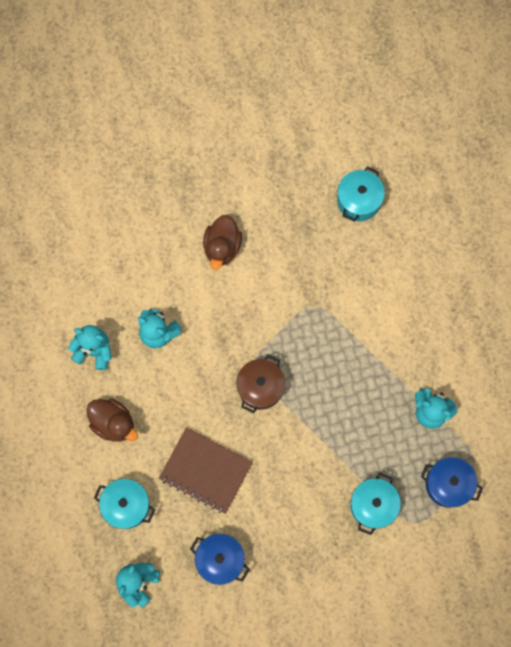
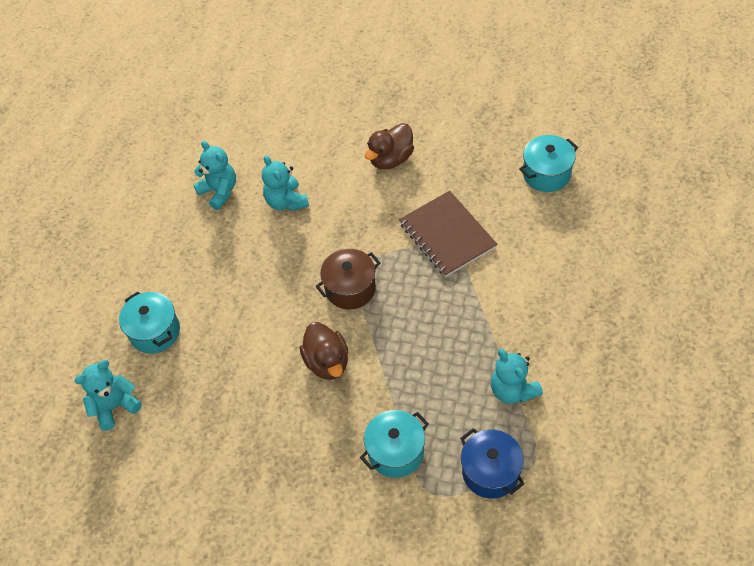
camera: 35 degrees right, 20 degrees down
brown duck [87,398,138,442] -> brown duck moved to [300,322,348,380]
brown notebook [159,427,253,514] -> brown notebook moved to [399,191,497,277]
blue pot [190,534,250,585] -> none

